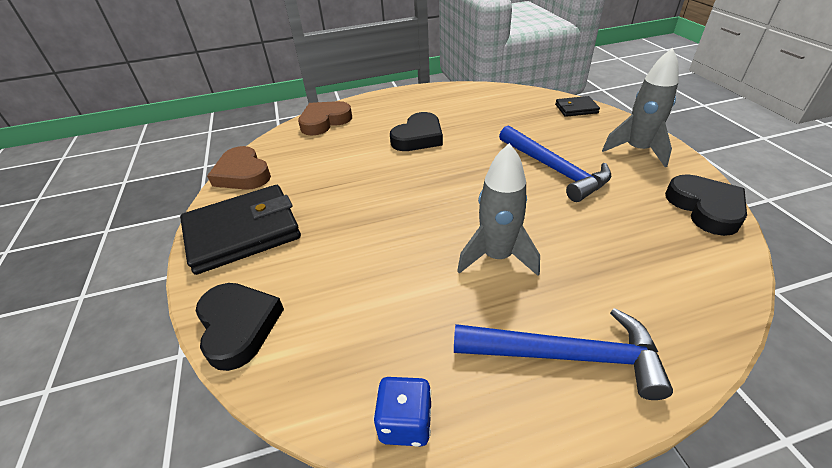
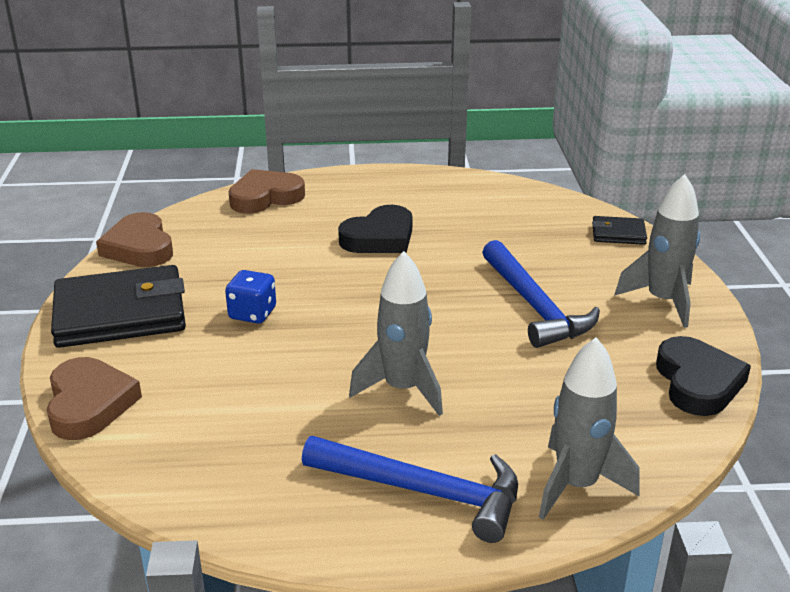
camera: 10 degrees right, 10 degrees down
black heart [196,283,284,371] -> brown heart [46,357,142,440]
blue dice [373,377,431,447] -> blue dice moved to [225,270,276,324]
none -> grey rocket [539,337,640,520]

